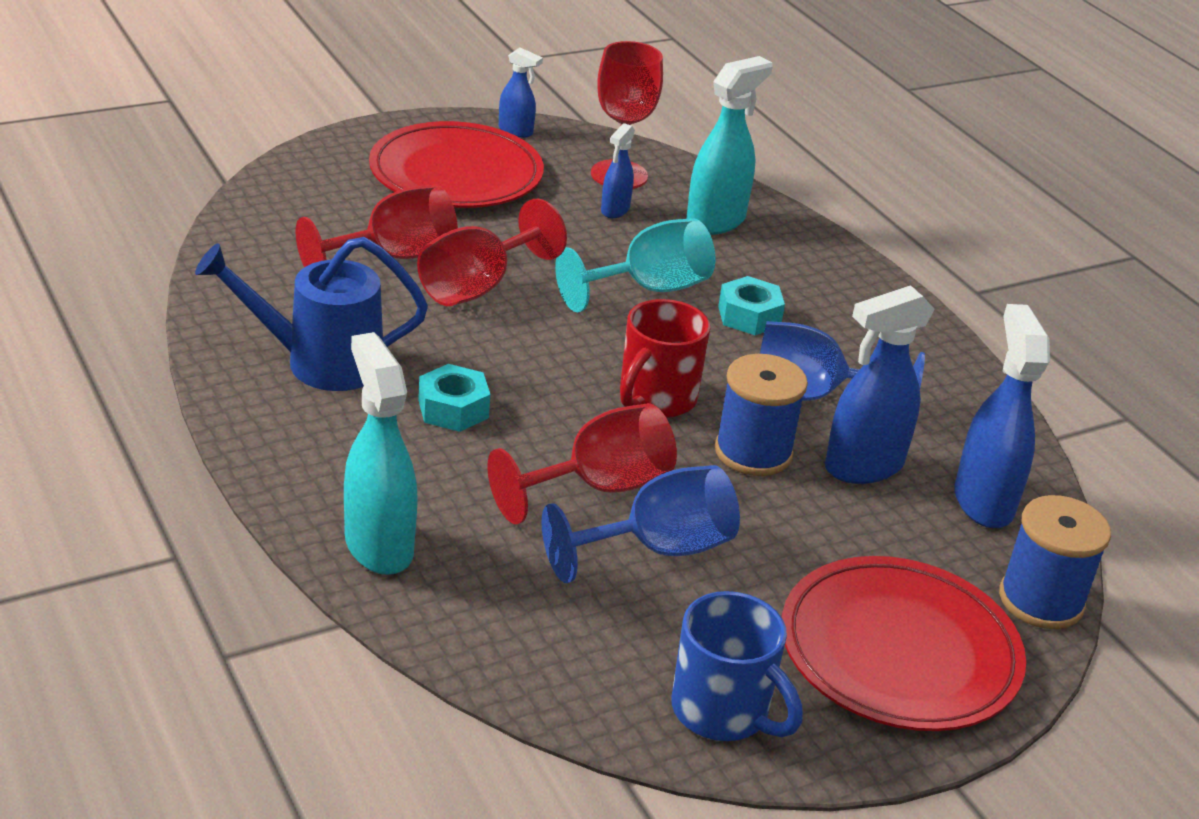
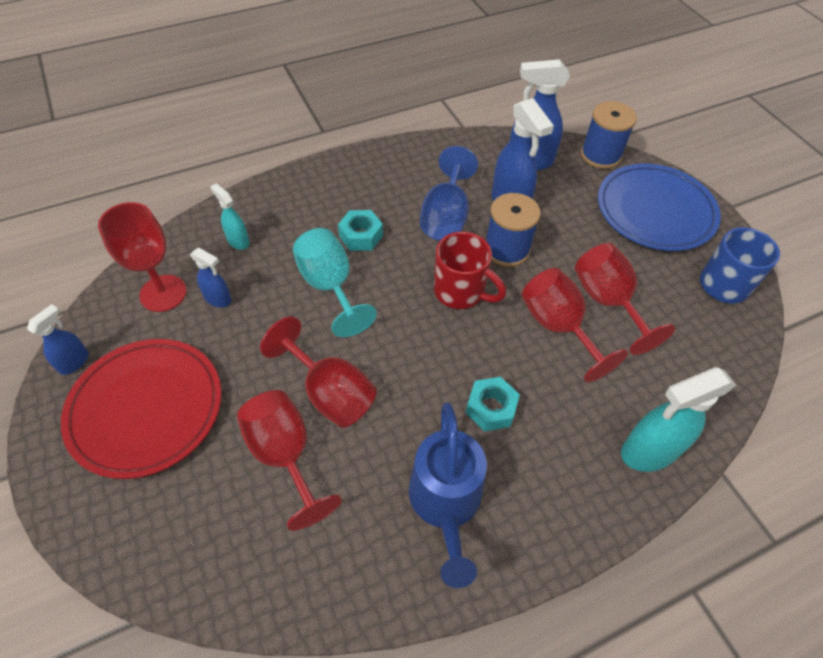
camera: 85 degrees left, 20 degrees up
blue goblet [541,465,740,583] -> red goblet [575,243,675,355]
turquoise spray bottle [686,56,773,235] -> turquoise spray bottle [210,184,250,250], size x0.55
red plate [782,556,1026,731] -> blue plate [598,164,721,251]

